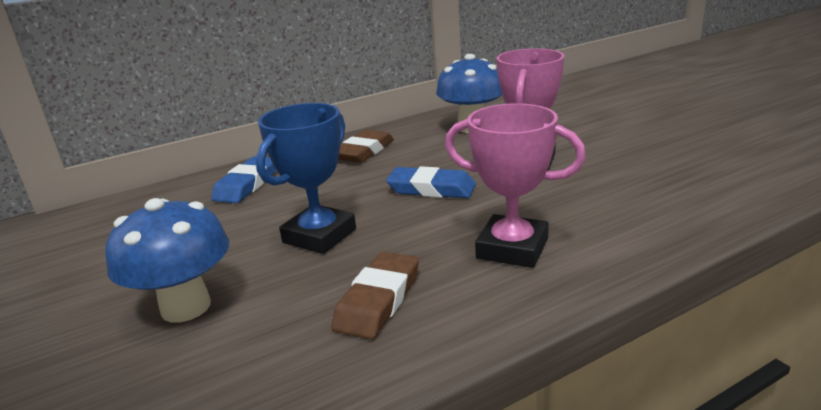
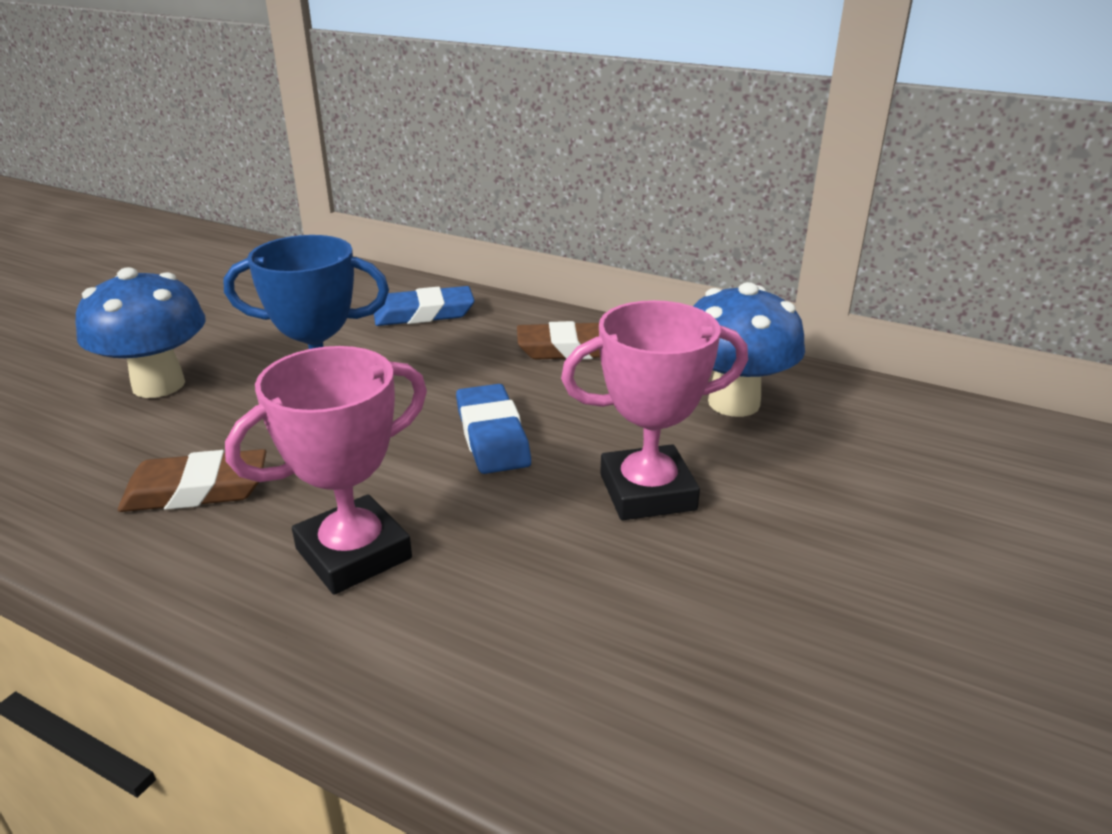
camera: 55 degrees right, 5 degrees up
pink trophy [445,103,586,268] -> pink trophy turned 60 degrees clockwise [225,346,427,595]

